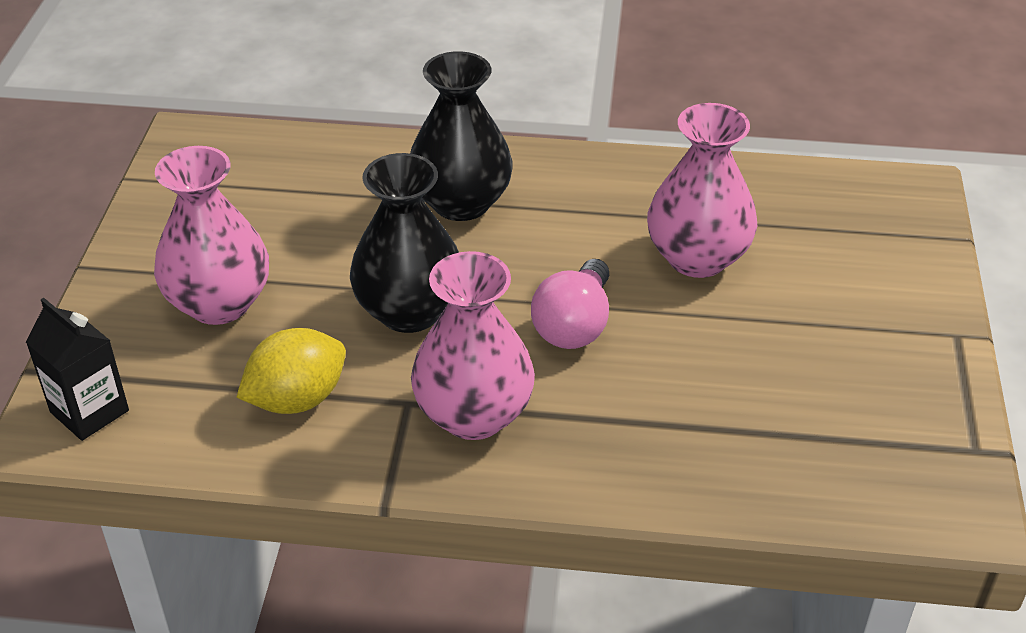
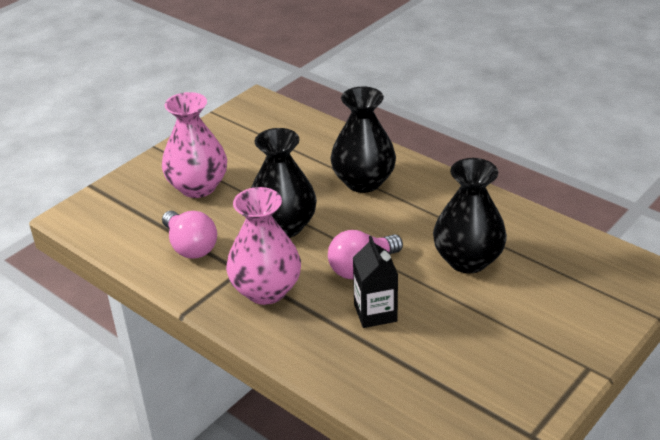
camera: 35 degrees right, 5 degrees down
black carton [26,298,129,441] -> black carton moved to [353,236,398,328]
yellow lemon [237,328,346,414] -> pink light bulb [162,211,217,259]
pink vase [647,103,757,278] -> black vase [433,158,507,273]

